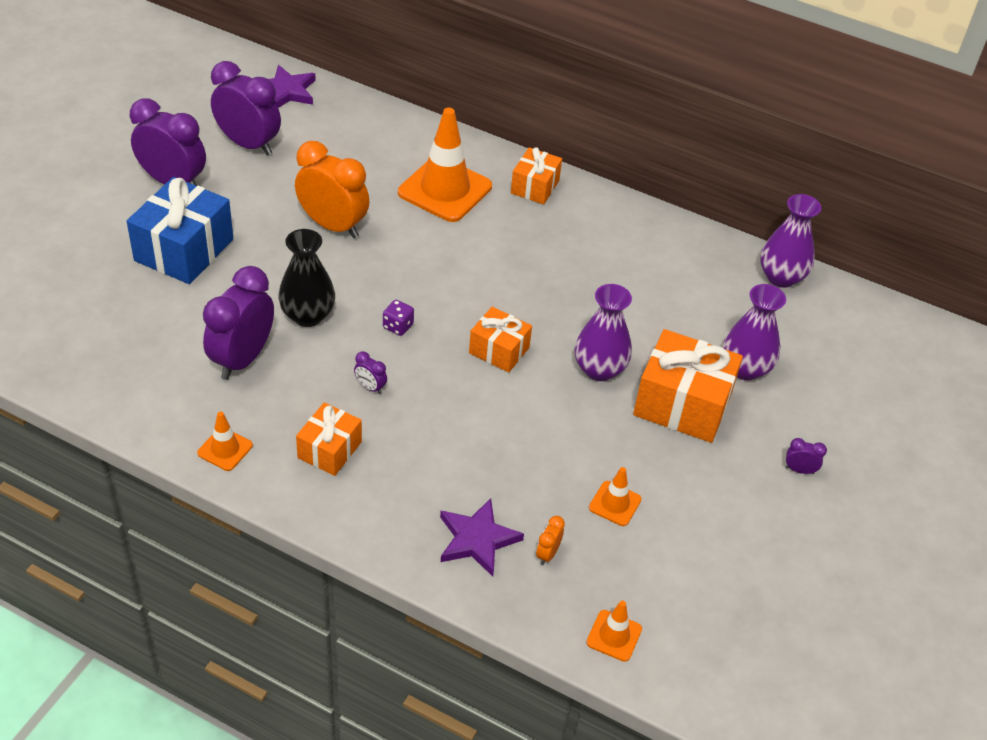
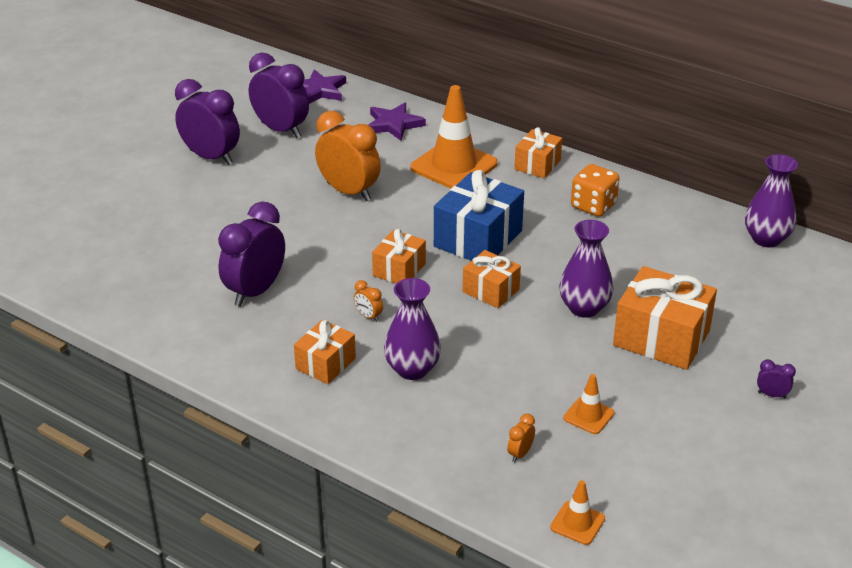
camera: 10 degrees right, 10 degrees down
blue gift [127,177,233,284] -> blue gift moved to [434,170,524,261]
orange traffic cone [197,411,253,471] -> none
black vase [278,229,335,327] -> none
purple clock [354,351,387,394] -> orange clock [354,280,383,322]
purple dice [383,300,414,336] -> orange gift [372,229,426,284]
purple star [440,498,524,577] -> purple star moved to [369,103,426,141]
purple vase [723,284,786,380] -> purple vase moved to [384,278,441,380]
none -> orange dice [571,164,620,217]

